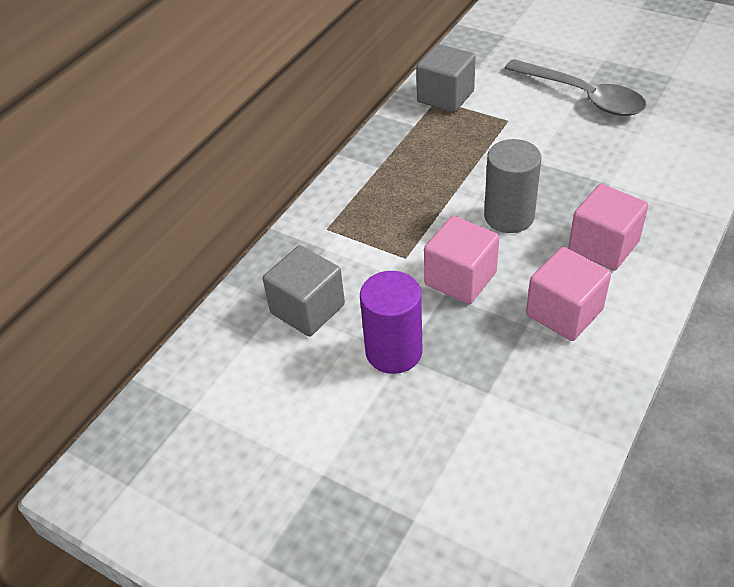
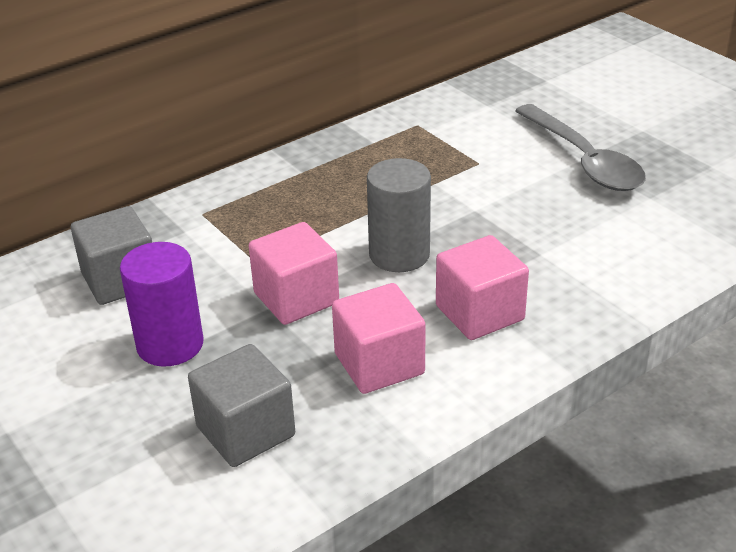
camera: 20 degrees right, 10 degrees down
grey cube [416,44,476,112] -> grey cube moved to [188,344,295,467]

